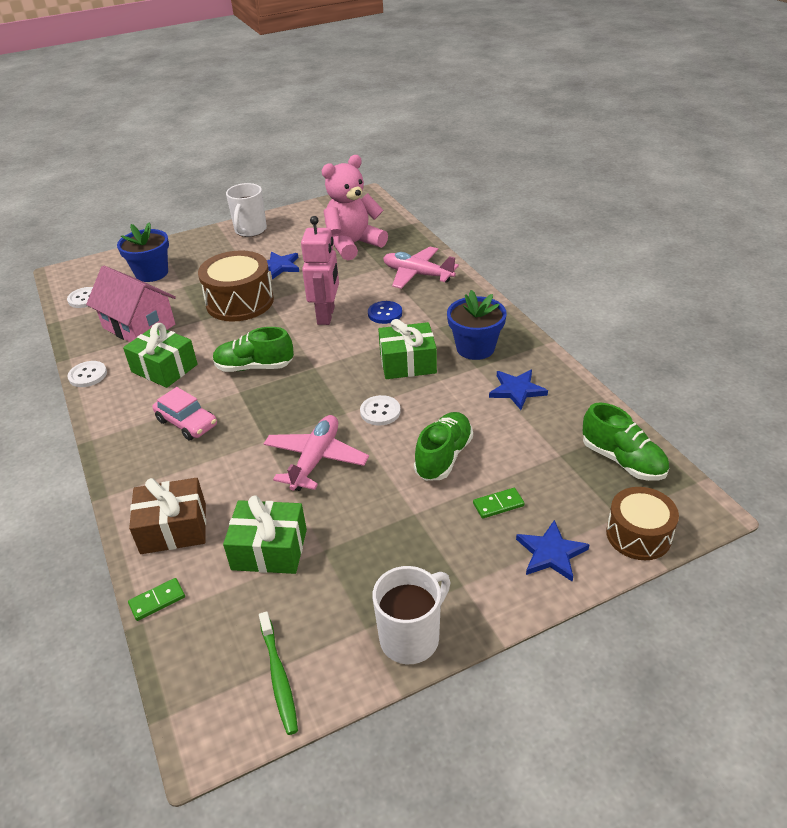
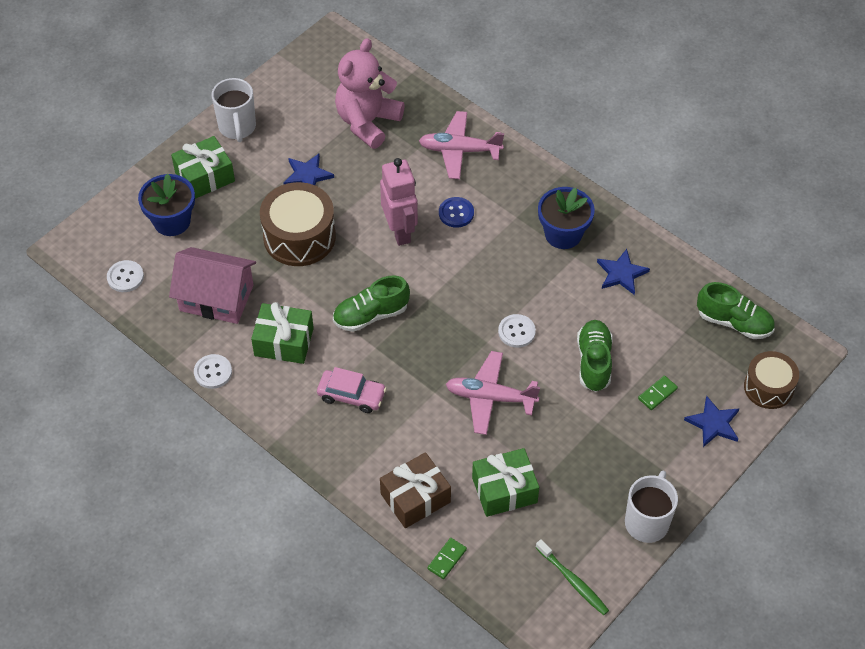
camera: 25 degrees left, 15 degrees up
pink plane [264,415,369,491] -> pink plane turned 75 degrees counterclockwise [446,351,540,435]
green gift [378,319,437,379] -> green gift moved to [171,136,235,199]

